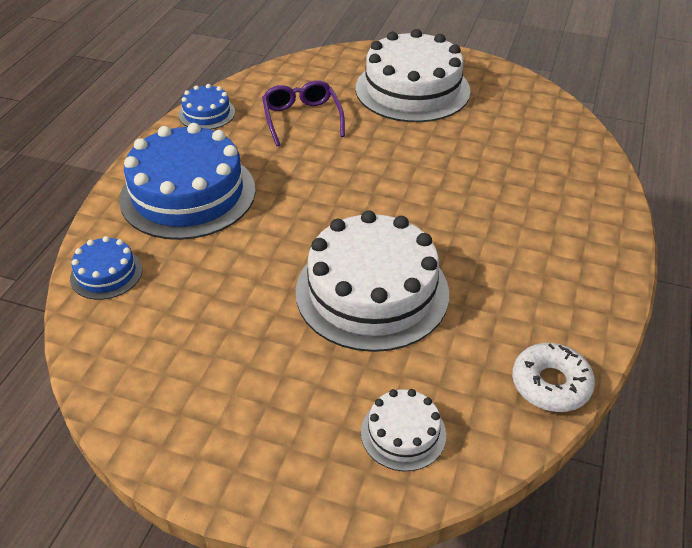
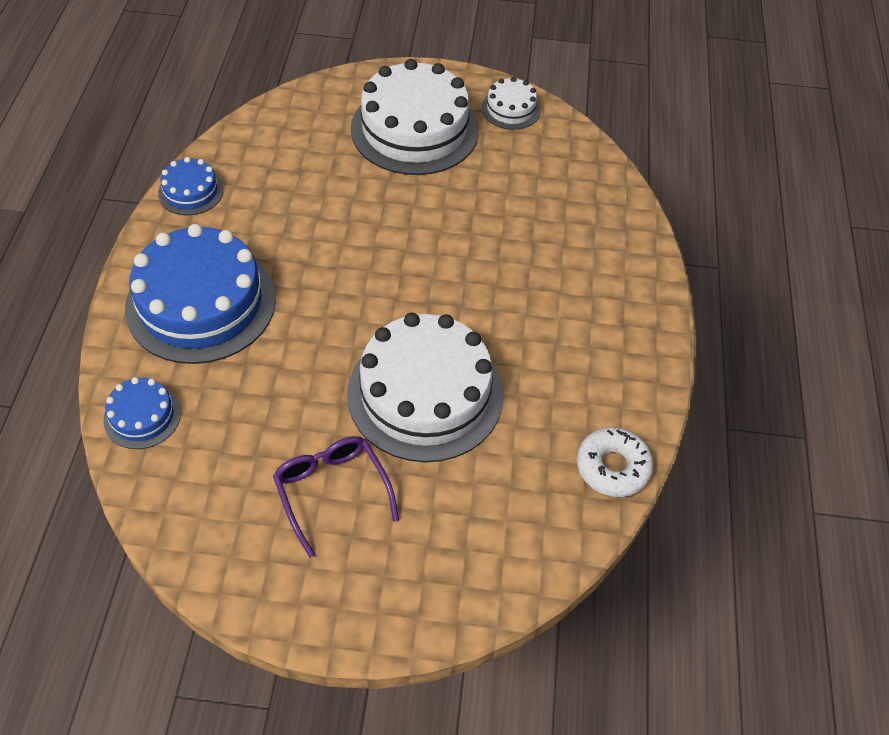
camera: 15 degrees left, 10 degrees up
purple glasses [262,80,345,146] -> purple glasses moved to [273,436,399,558]
white cake [361,389,446,471] -> white cake moved to [482,77,541,130]

